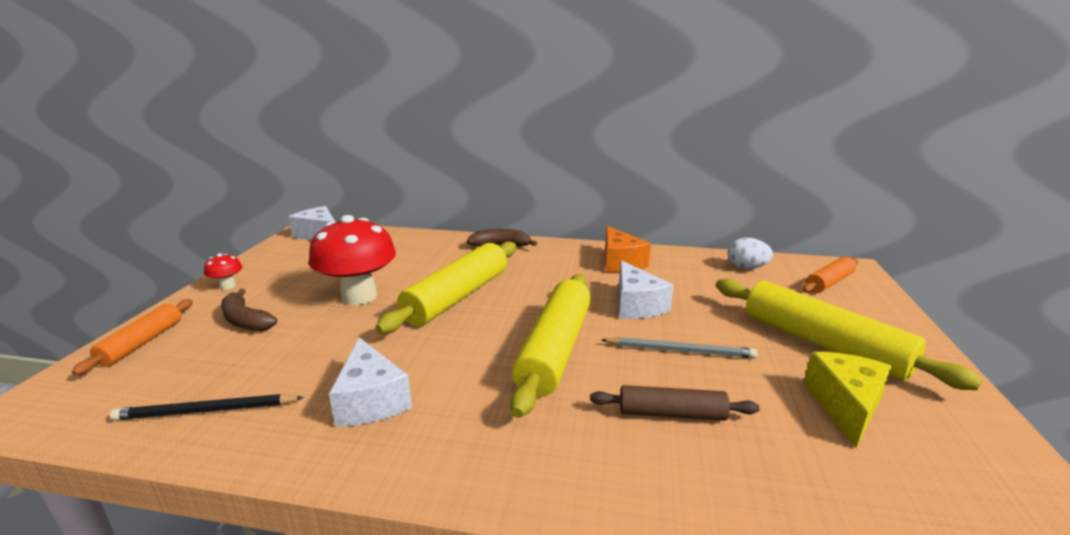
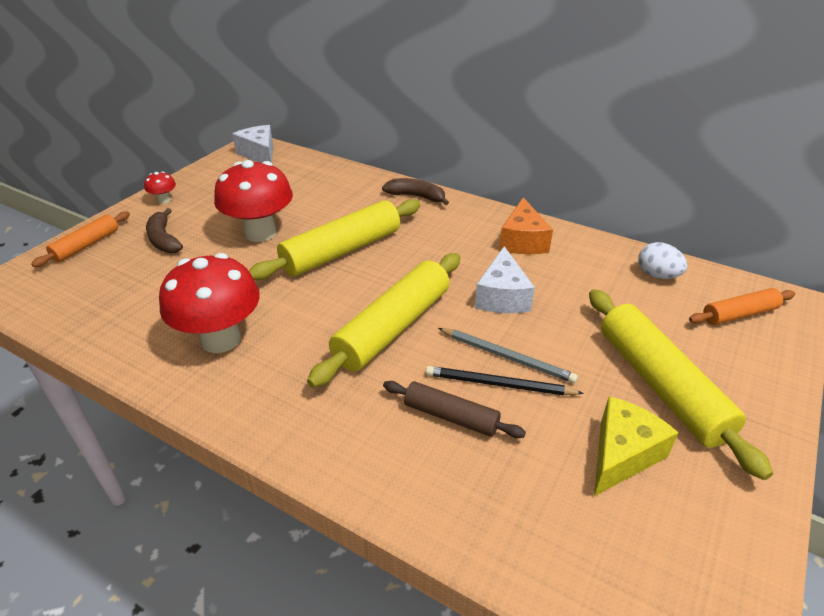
camera: 20 degrees right, 15 degrees up
black pencil [110,394,304,420] -> black pencil moved to [426,366,584,395]
white cheese [329,337,412,427] -> red mushroom [159,253,260,353]

